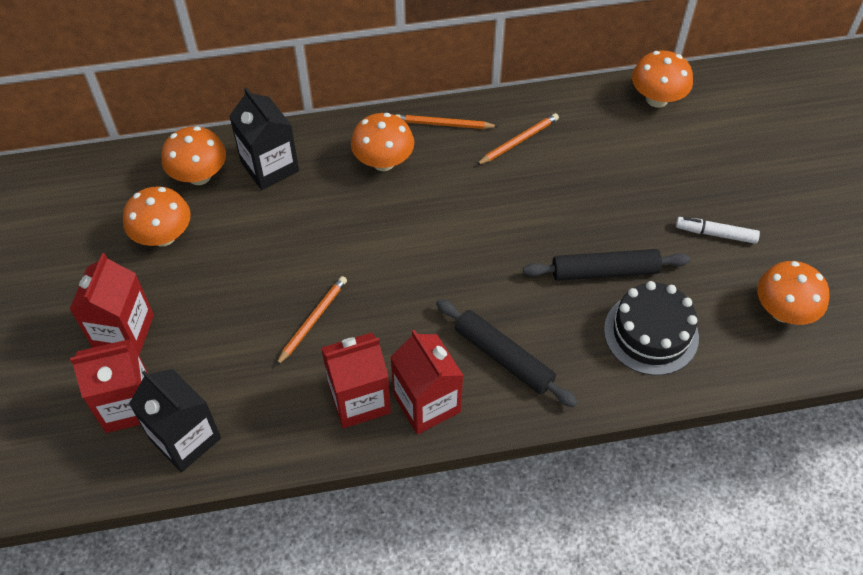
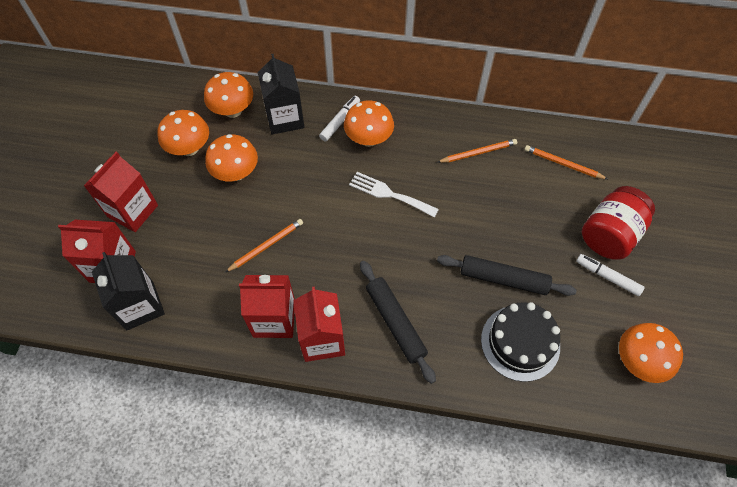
camera: 20 degrees right, 5 degrees up
orange pencil [396,114,499,129] -> orange pencil moved to [524,145,608,179]
orange mushroom [632,50,693,107] -> orange mushroom moved to [205,134,258,181]
none -> white marker [319,96,360,141]
none -> white fork [349,172,439,218]
none -> red jar [582,186,655,260]

